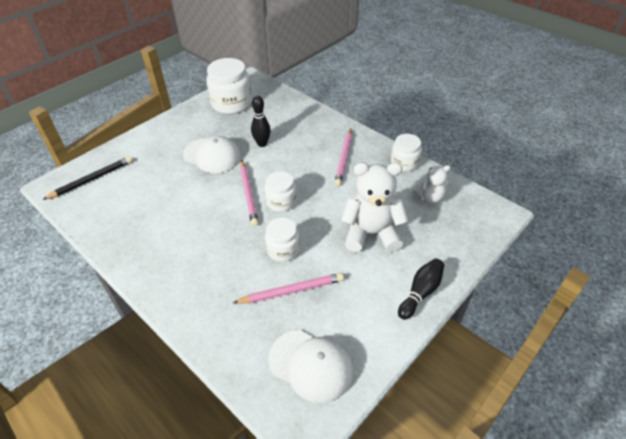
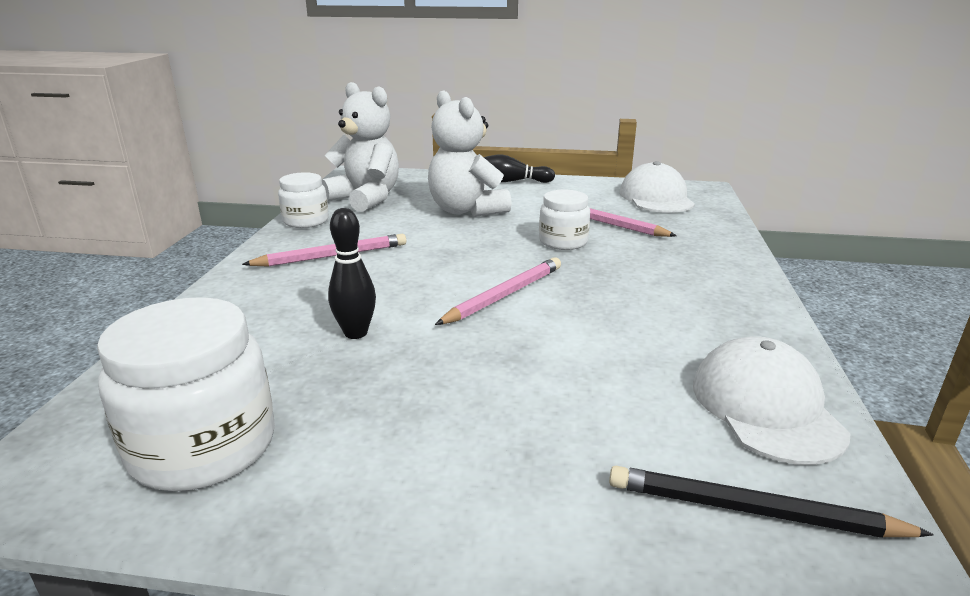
camera: 125 degrees left, 20 degrees down
white cap [183,136,241,173] -> white cap moved to [693,336,851,465]
white jar [265,171,297,212] -> none
white teddy bear [413,165,451,204] -> white teddy bear [322,82,399,212], size x1.81

